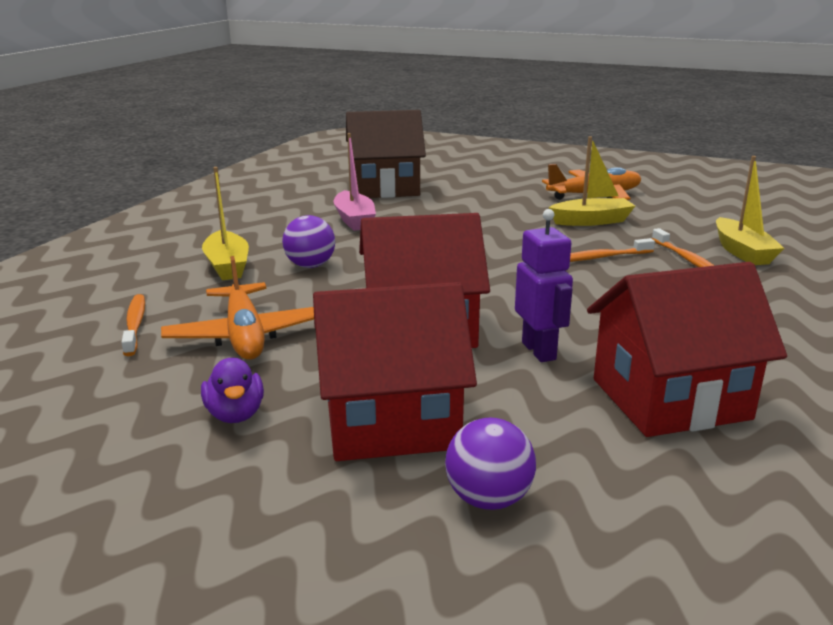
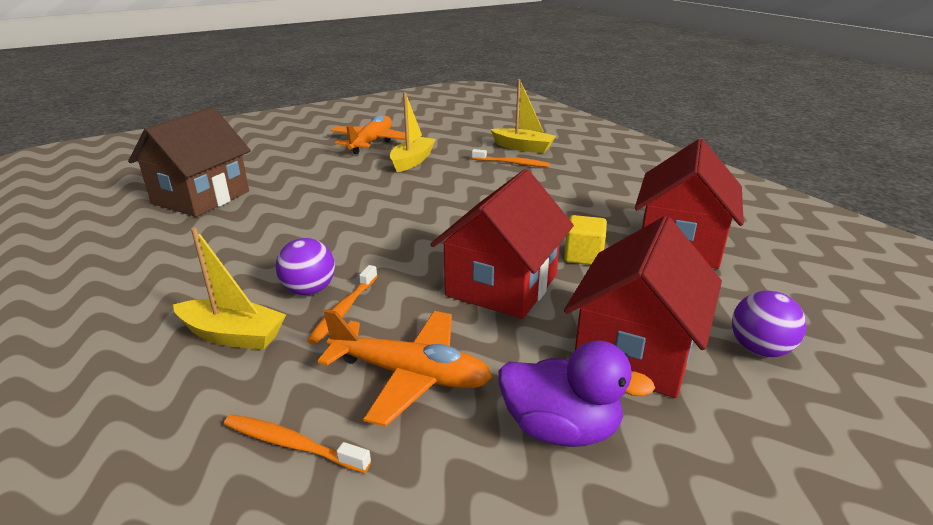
camera: 55 degrees left, 5 degrees up
purple duck [201,358,264,423] -> purple duck [499,340,655,447], size x1.50
pink boat [333,133,376,231] -> none
purple robot [515,209,573,362] -> yellow cube [564,215,607,265]
orange toothbrush [570,238,655,262] -> orange toothbrush moved to [307,265,378,345]

